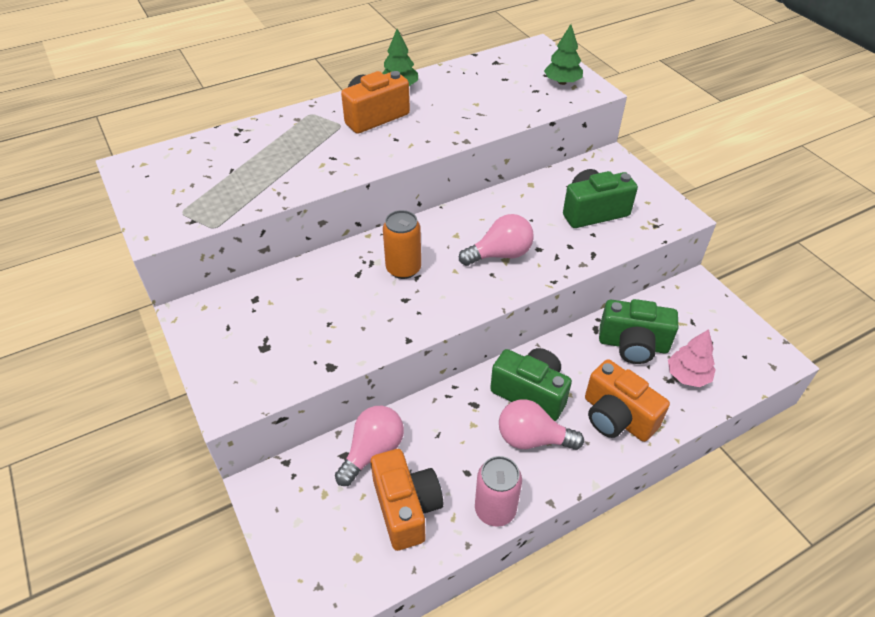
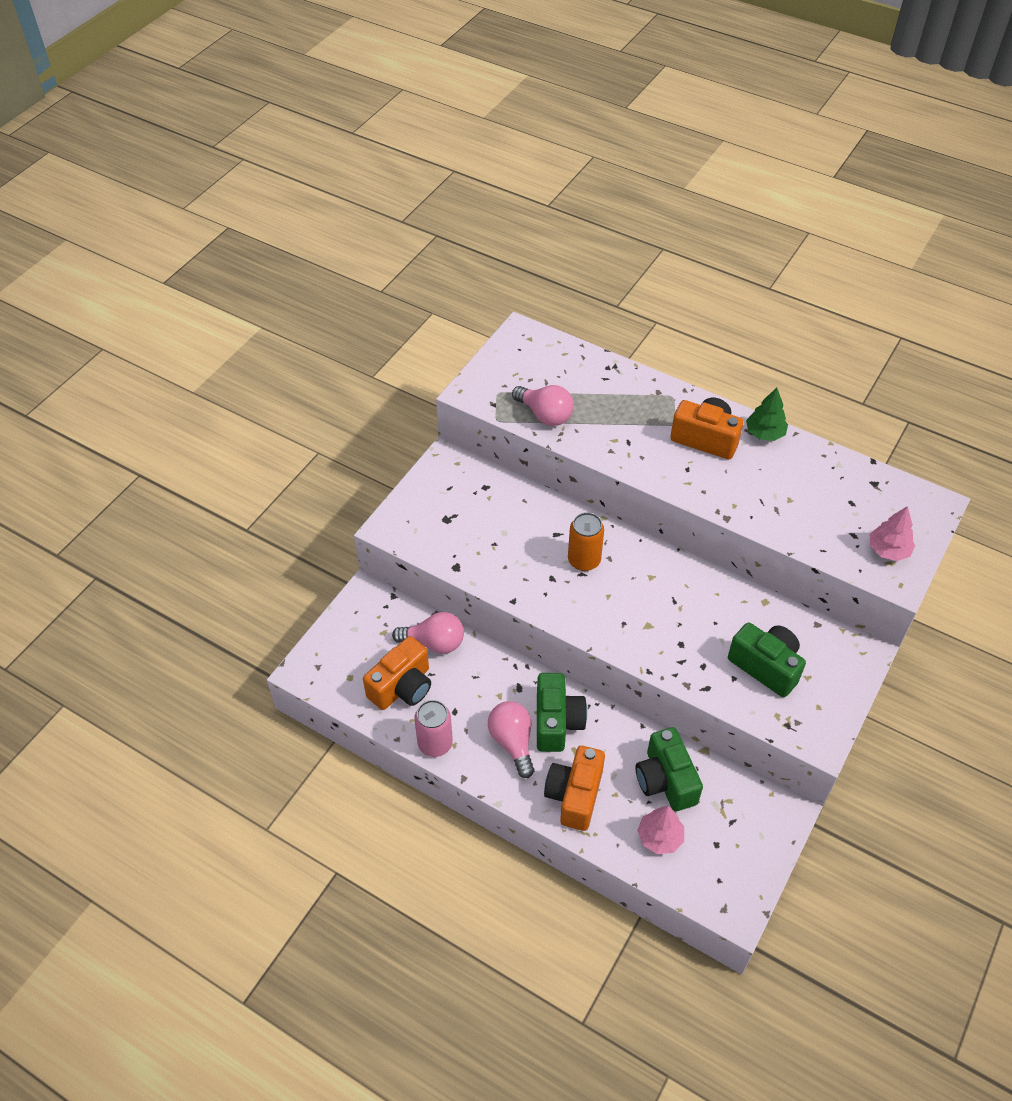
camera: 60 degrees right, 5 degrees up
pink light bulb [459,214,534,266] -> pink light bulb moved to [512,385,574,426]
green tree [544,24,583,85] -> pink tree [870,506,915,561]

